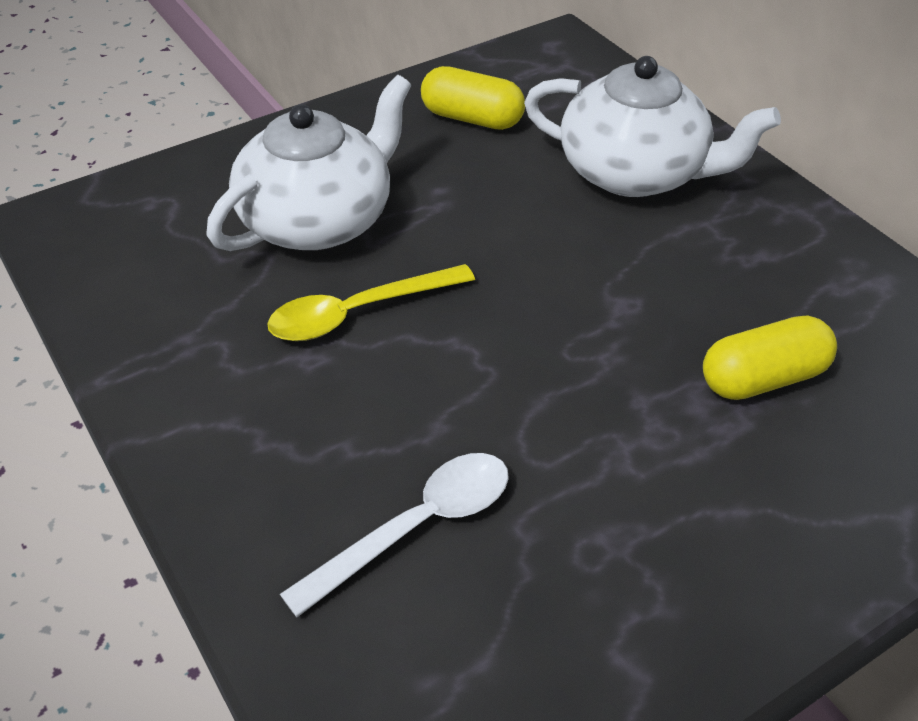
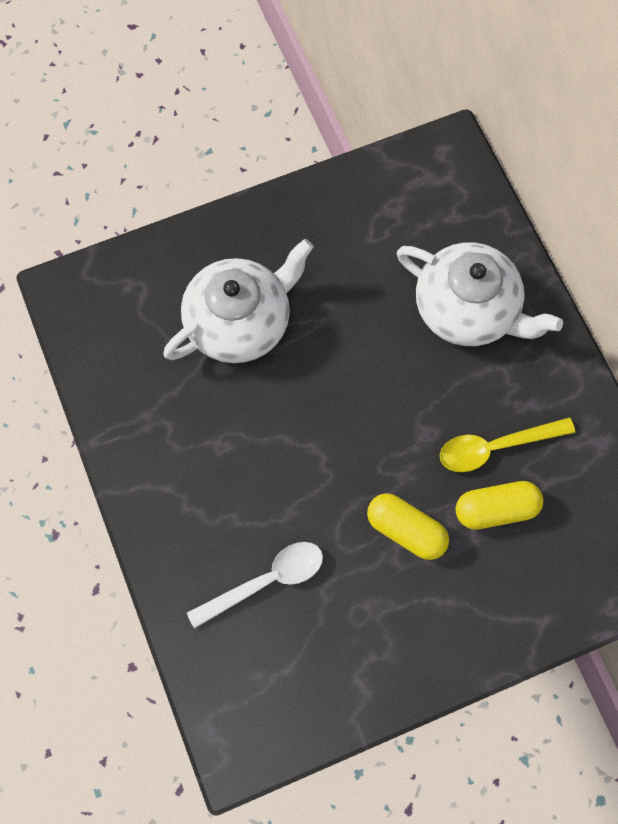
camera: 10 degrees right, 25 degrees up
yellow spoon [267,264,475,341] -> yellow spoon moved to [440,417,575,472]
yellow capsule [421,66,525,130] -> yellow capsule moved to [367,493,449,560]

